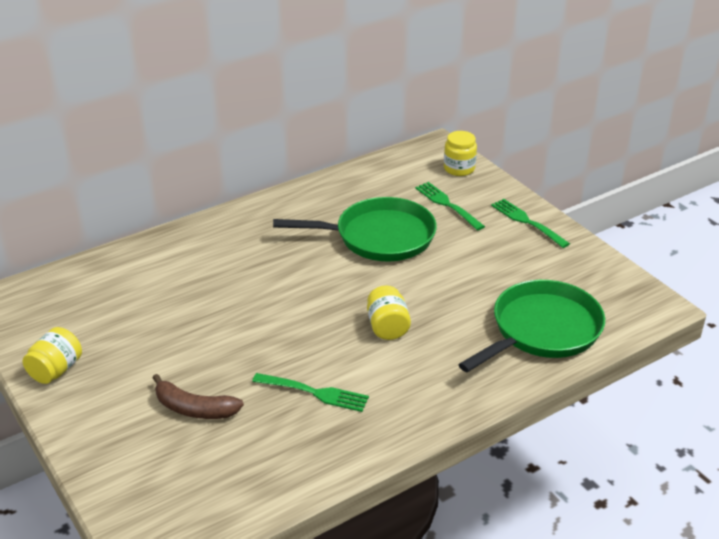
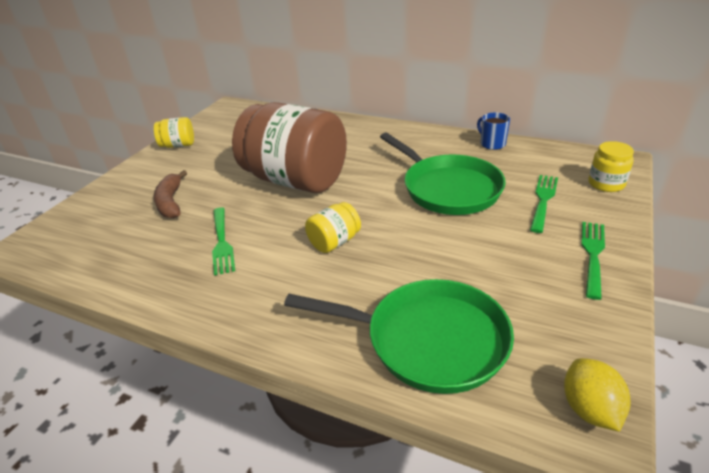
camera: 60 degrees right, 0 degrees up
none -> brown jar [232,102,347,193]
none -> blue mug [477,112,510,150]
none -> yellow lemon [564,358,630,432]

